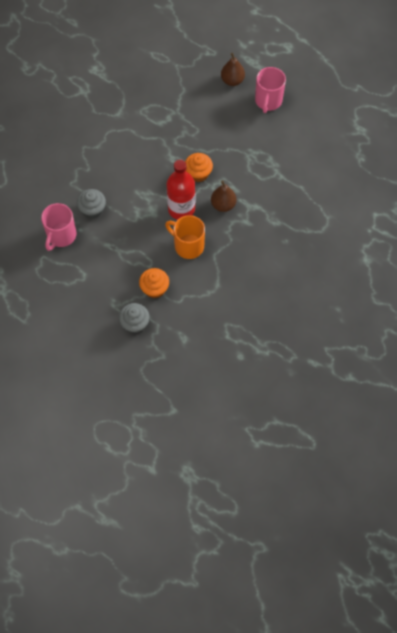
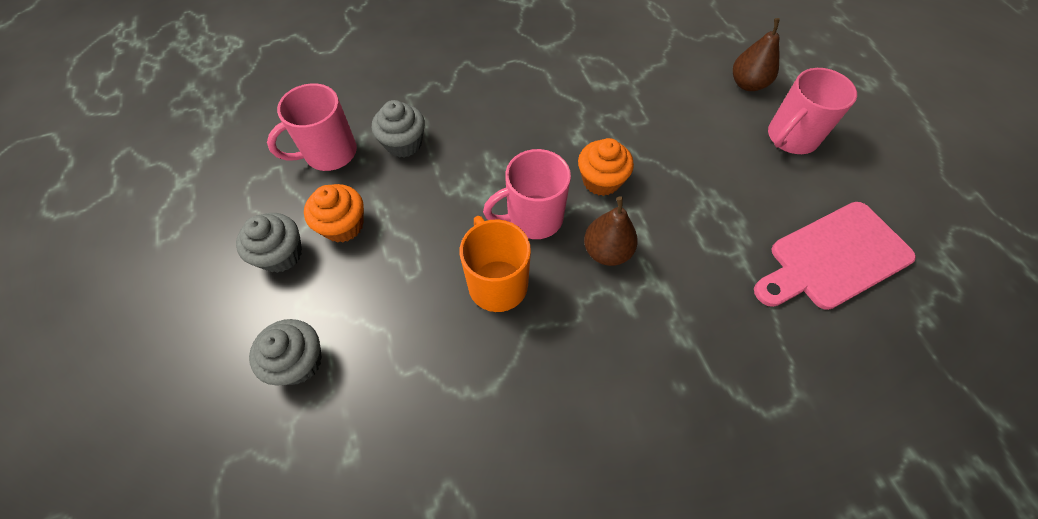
camera: 35 degrees right, 5 degrees down
orange cupcake [139,268,169,298] -> orange cupcake moved to [304,184,364,243]
red bottle [167,160,195,220] -> pink mug [483,149,571,239]
none -> grey cupcake [236,213,302,273]
none -> pink cutting board [754,202,916,310]

